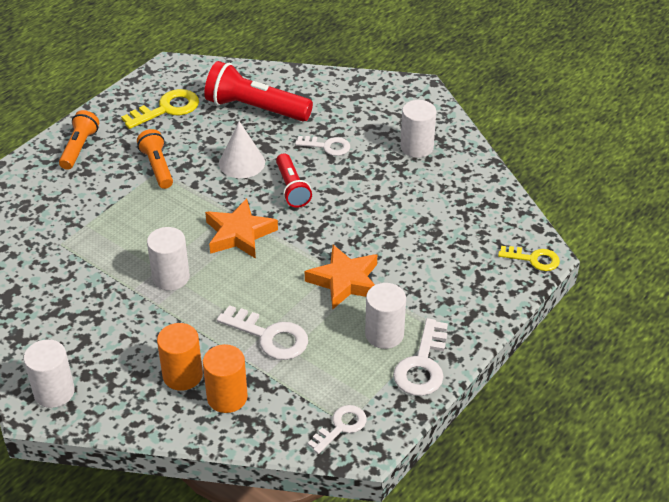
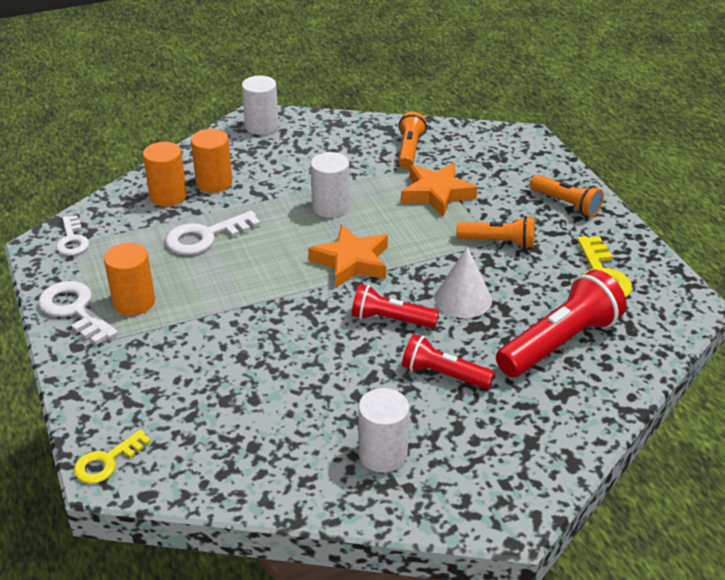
camera: 120 degrees right, 5 degrees down
white key [295,136,350,156] -> red flashlight [402,334,495,389]
orange star [305,245,377,310] -> orange star moved to [401,163,477,217]
white cylinder [365,283,406,349] -> orange cylinder [104,243,155,316]
none -> orange flashlight [398,111,427,169]

